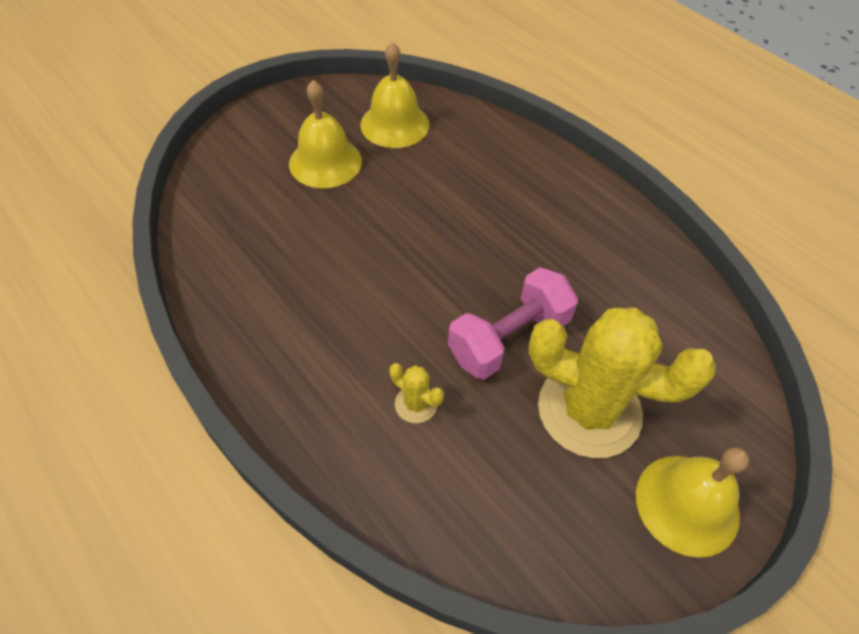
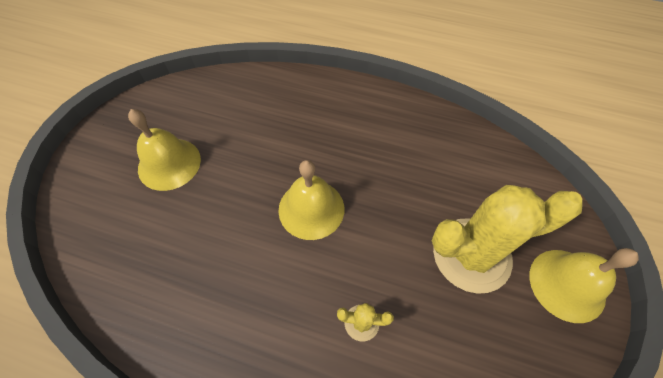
camera: 30 degrees left, 5 degrees up
yellow bell [360,42,430,148] -> yellow bell moved to [279,160,344,240]
pink dumbbell [448,267,578,380] -> none

